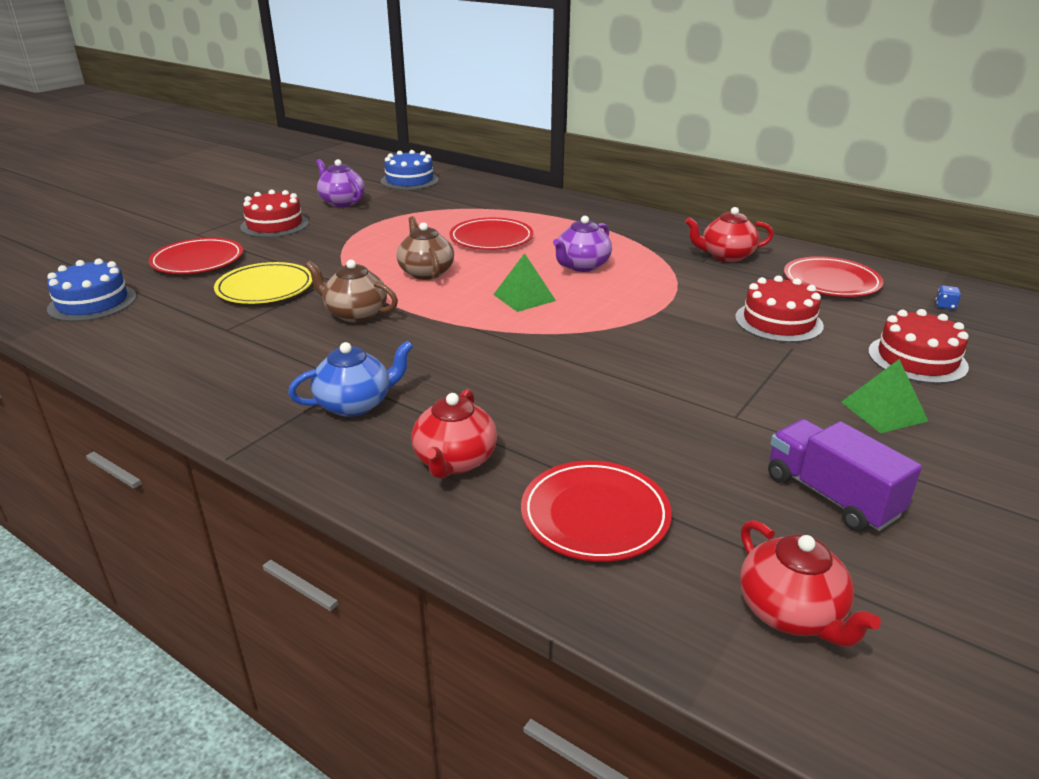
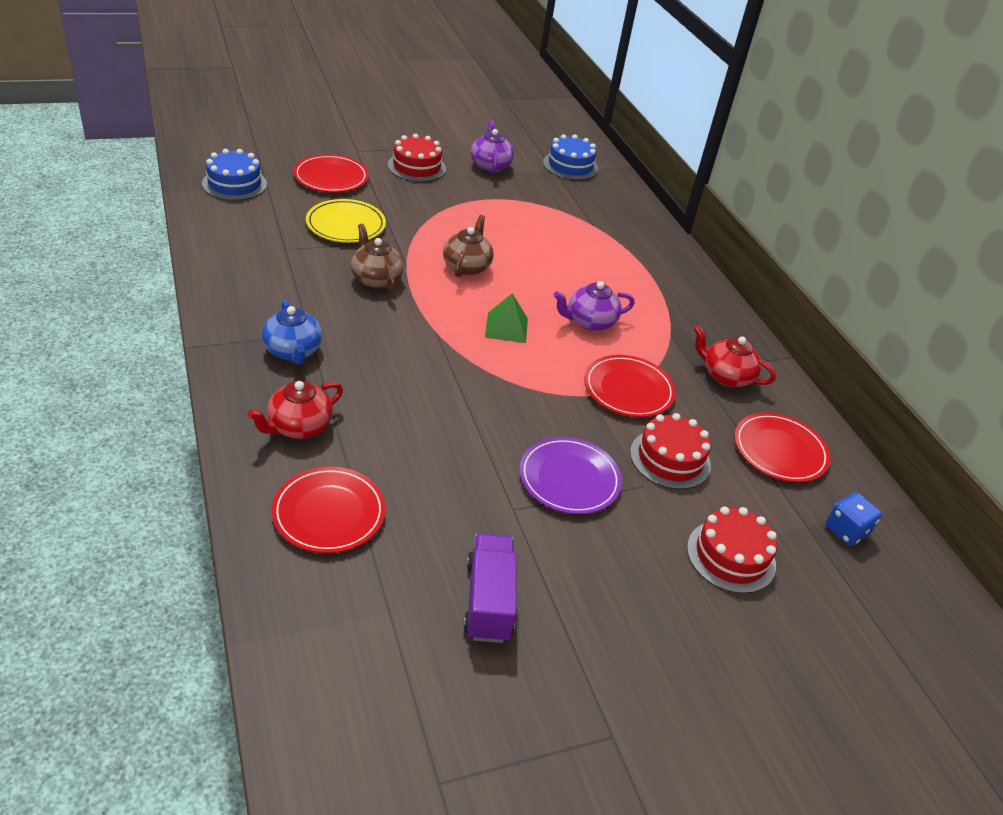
camera: 30 degrees right, 10 degrees up
blue teapot [288,340,414,417] -> blue teapot turned 60 degrees clockwise [262,300,322,365]
red plate [449,218,533,250] -> red plate moved to [584,355,676,417]
red teapot [740,520,881,647] -> none
green pyramid [841,359,929,433] -> none
blue dice [936,285,961,310] -> blue dice [825,492,882,546], size x1.88
none -> purple plate [519,437,622,514]

